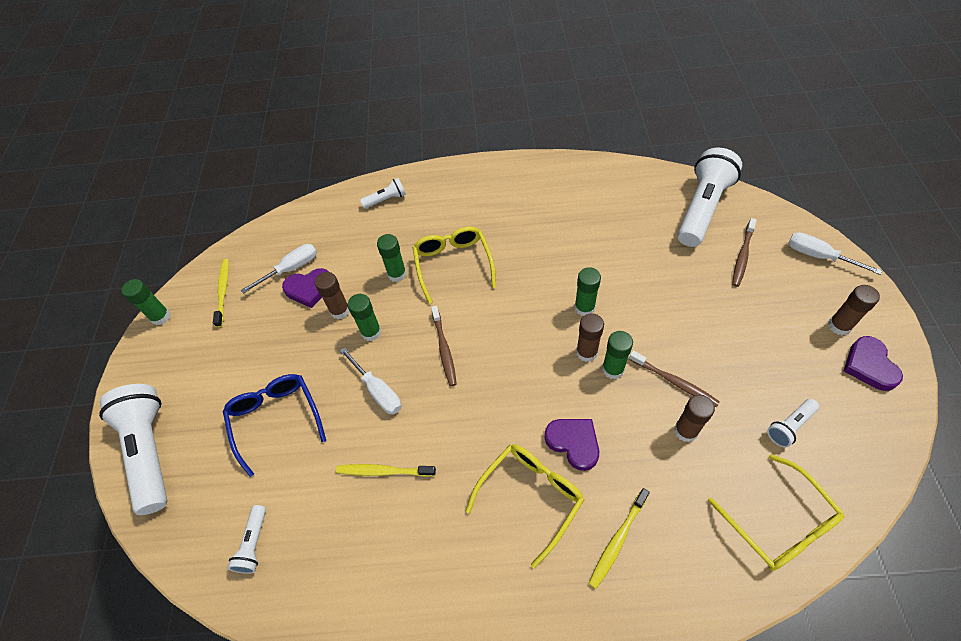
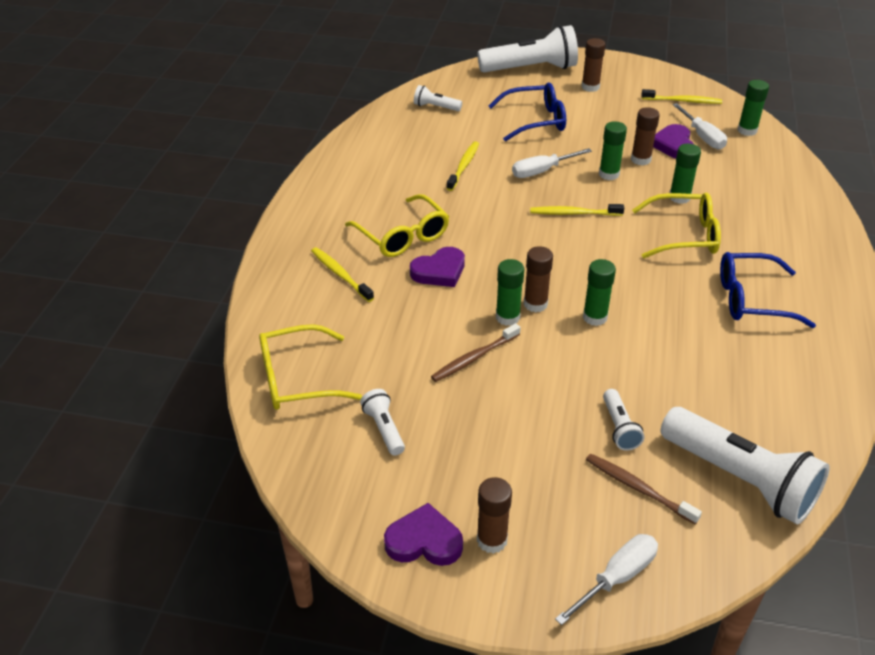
camera: 100 degrees right, 15 degrees down
green glue stick [121,279,171,325] -> green glue stick moved to [738,80,769,136]
white flashlight [360,178,406,209] -> white flashlight moved to [603,389,644,451]
brown toothbrush [431,306,457,386] -> yellow toothbrush [530,204,624,216]
brown glue stick [674,395,715,442] -> brown glue stick moved to [582,38,606,92]
none -> blue glasses [720,252,816,328]

